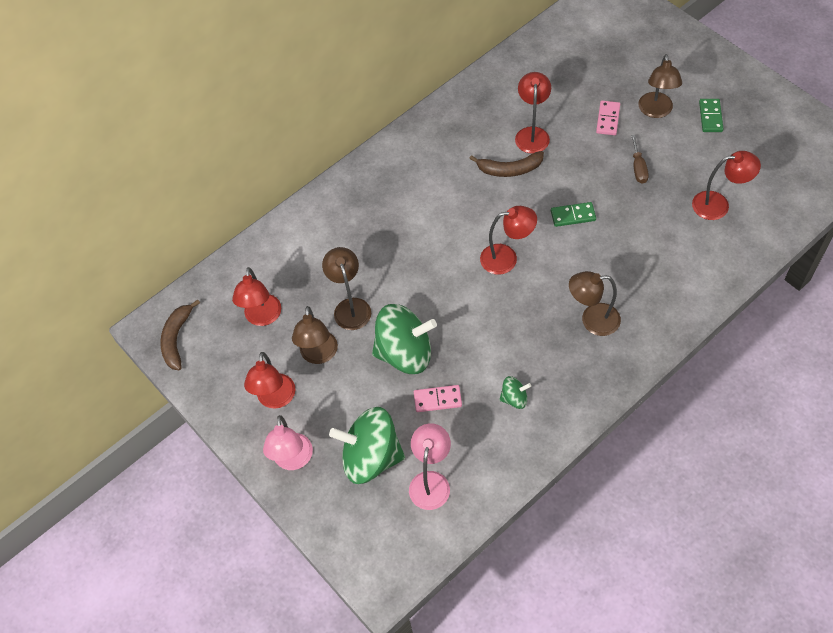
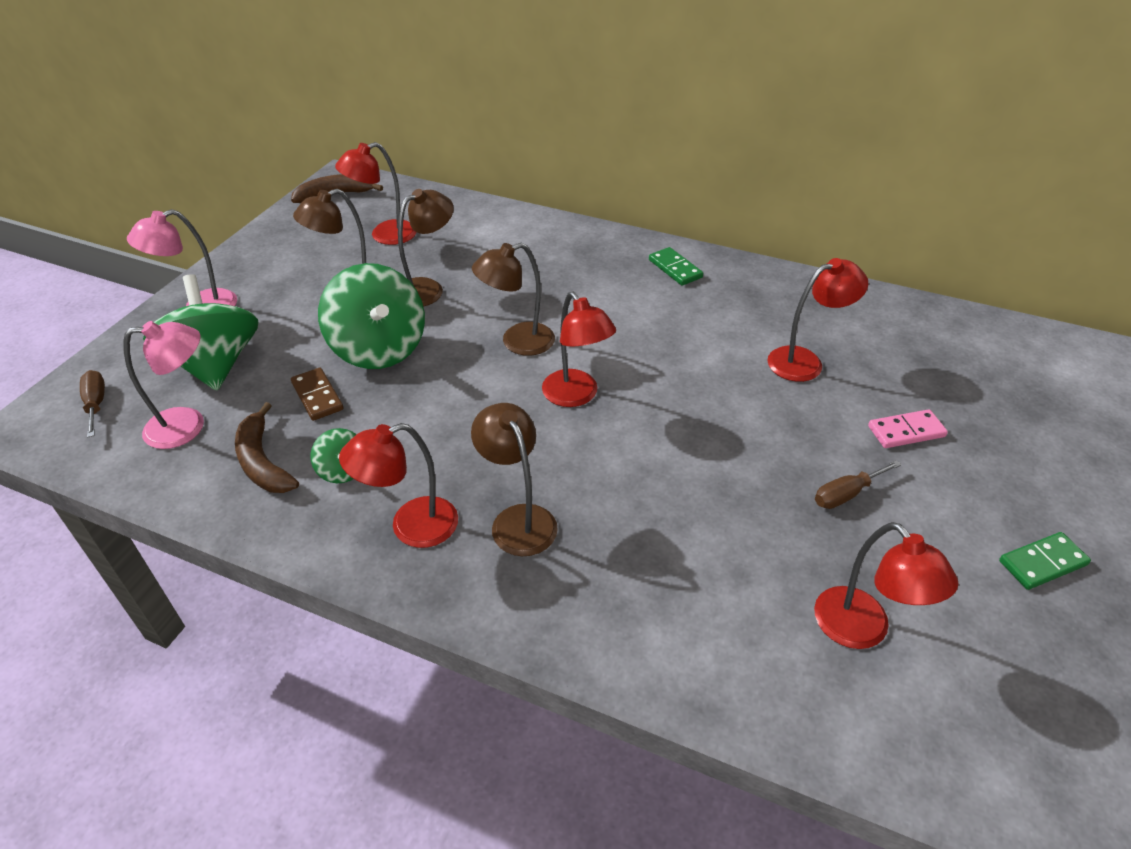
camera: 60 degrees right, 15 degrees down
red lamp [244,352,295,409] -> red lamp moved to [339,423,458,548]
pink domino [414,385,462,412] -> brown domino [291,368,343,421]
brown banana [469,151,544,177] -> brown banana moved to [235,402,299,493]
green domino [551,202,596,227] -> green domino moved to [649,247,703,286]
brown lamp [638,54,682,118] -> brown lamp moved to [472,243,555,356]
none -> brown screwdriver [80,370,105,438]

